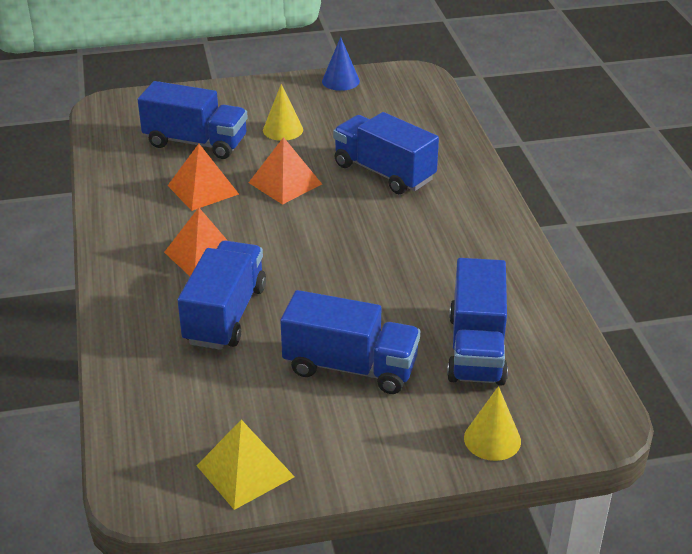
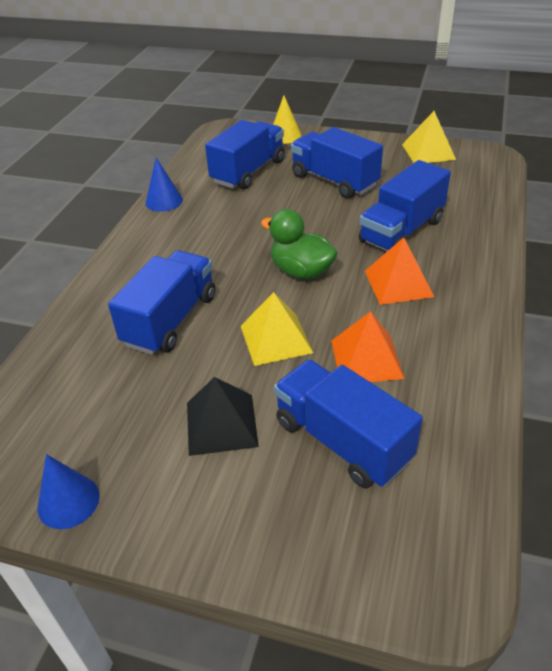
camera: 150 degrees left, 5 degrees up
orange pyramid [248,137,322,205] -> yellow pyramid [241,292,313,366]
yellow cone [263,84,303,141] -> black pyramid [187,377,259,456]
blue truck [333,112,439,194] -> blue truck turned 135 degrees counterclockwise [108,250,215,355]
none -> blue cone [145,158,183,212]
none -> green duck [261,209,337,279]

